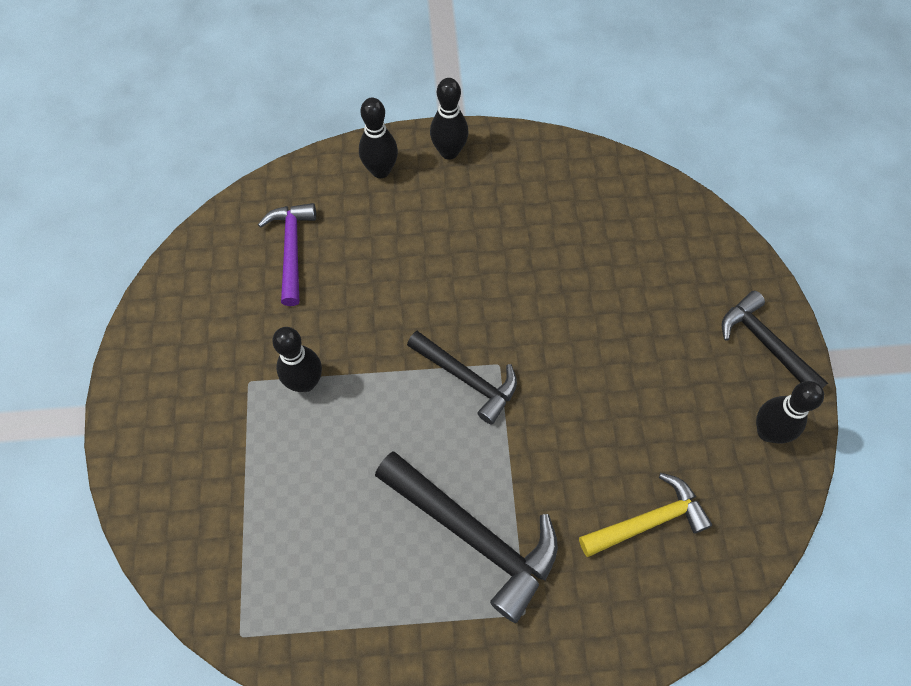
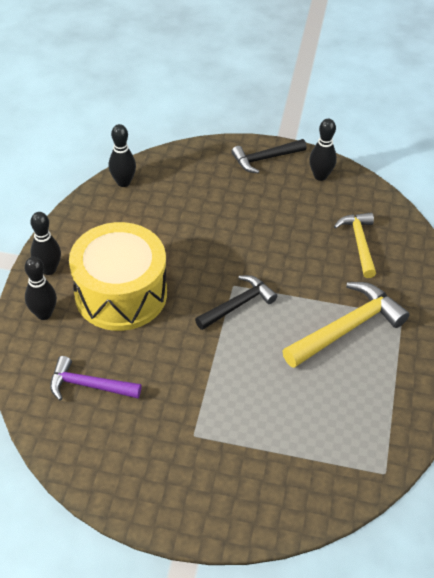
camera: 75 degrees left, 15 degrees down
black bowling pin [272,327,322,392] -> black bowling pin moved to [109,124,136,187]
black hammer [375,451,558,623] -> yellow hammer [282,282,410,368]
none -> yellow drum [69,222,167,331]

